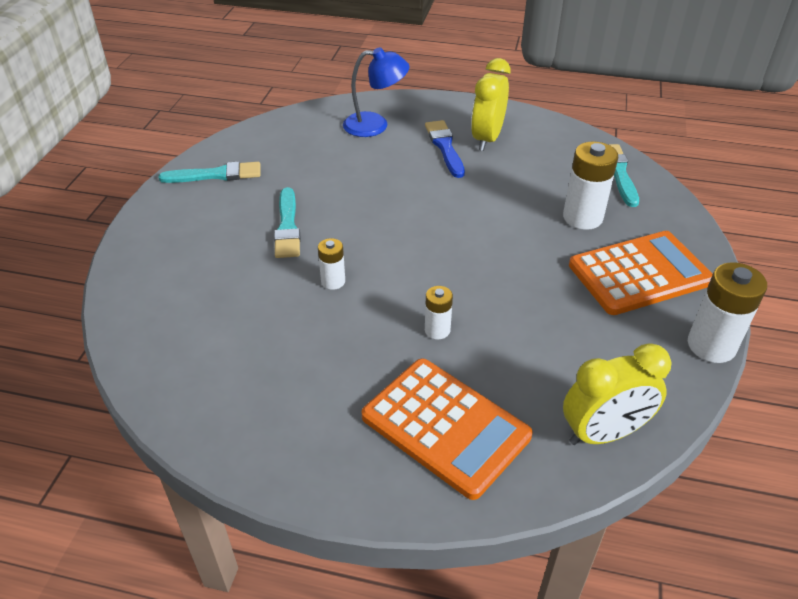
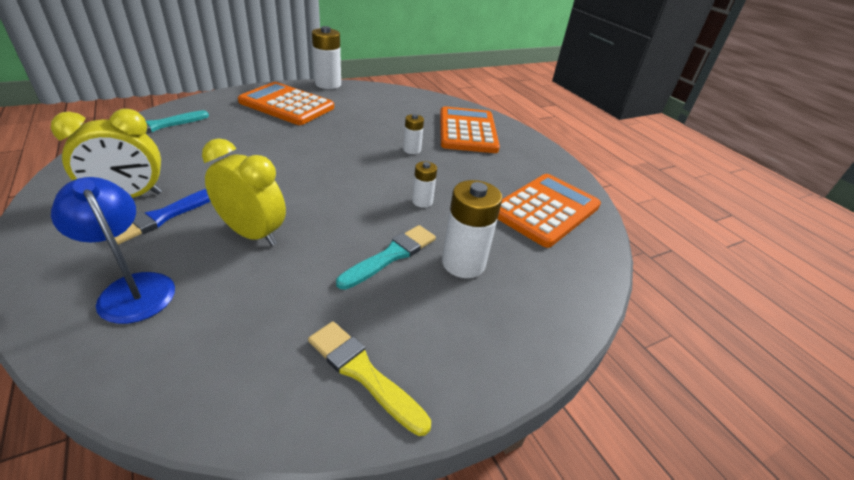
camera: 135 degrees left, 5 degrees down
turquoise brush [158,162,261,183] -> yellow brush [308,321,431,436]
white battery [563,141,618,230] -> white battery moved to [442,180,502,278]
yellow clock [563,343,672,445] -> yellow clock moved to [202,138,286,246]
none -> orange calculator [498,174,601,248]

